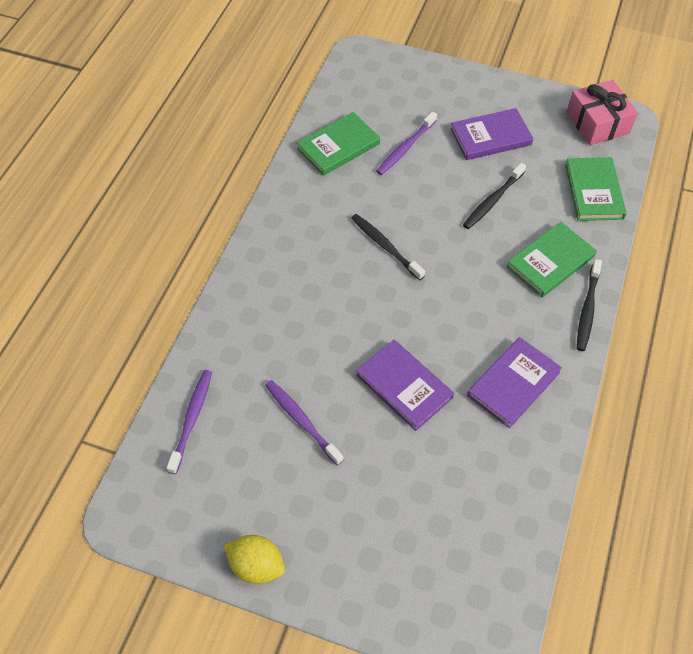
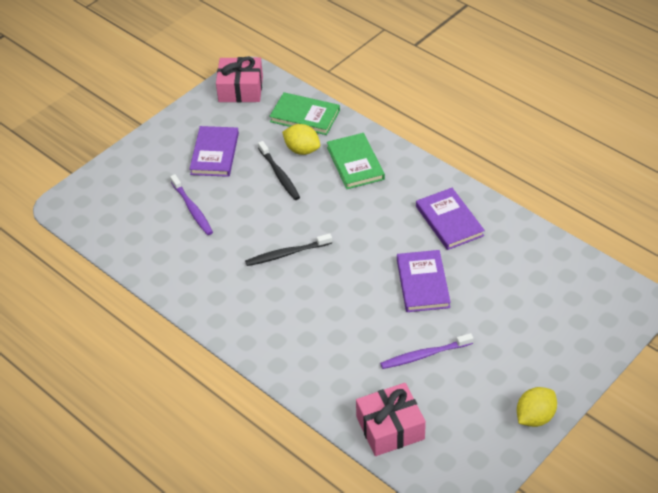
camera: 65 degrees left, 10 degrees down
purple toothbrush [166,370,212,474] -> pink gift [356,383,426,456]
green book [297,112,380,176] -> none
purple book [356,340,454,431] -> purple book turned 75 degrees counterclockwise [397,250,451,312]
black toothbrush [577,259,602,351] -> none
none -> yellow lemon [282,124,320,155]

